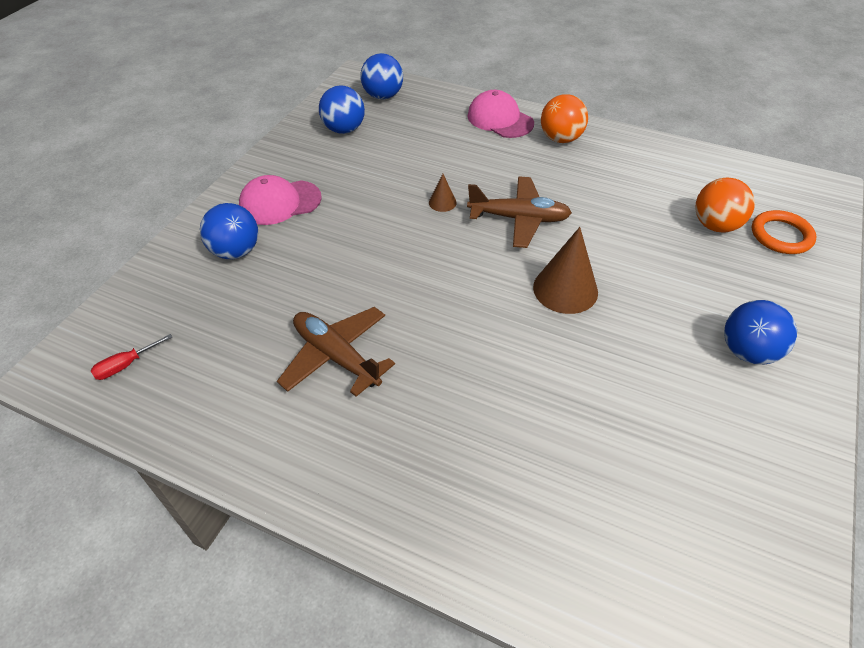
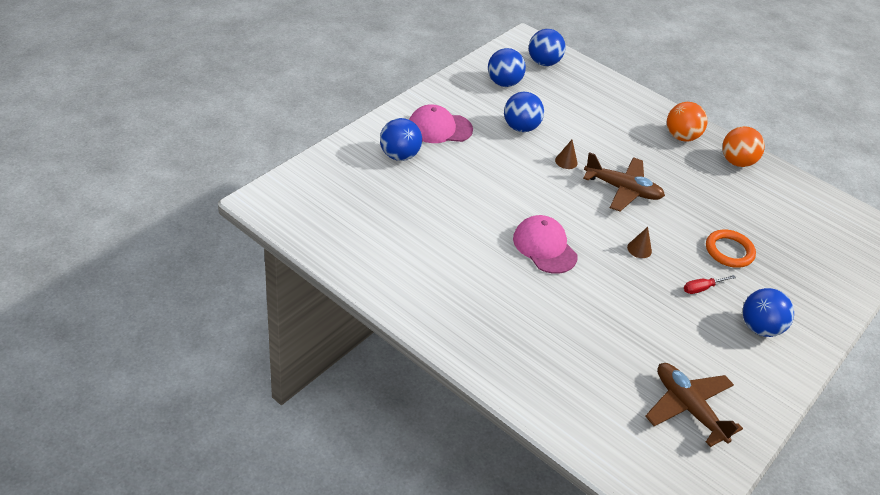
camera: 10 degrees right, 5 degrees down
red screwdriver [91,334,172,380] -> red screwdriver moved to [684,275,736,294]
brown plane [277,307,395,397] -> brown plane moved to [645,363,743,447]
pink cap [467,90,534,138] -> pink cap moved to [513,215,578,274]
brown cone [533,227,598,314] -> brown cone [627,227,652,258], size x0.49
orange ball [695,177,755,233] -> orange ball moved to [722,126,765,167]
orange ring [752,210,816,254] -> orange ring moved to [706,230,756,268]
none -> blue ball [504,92,544,132]

